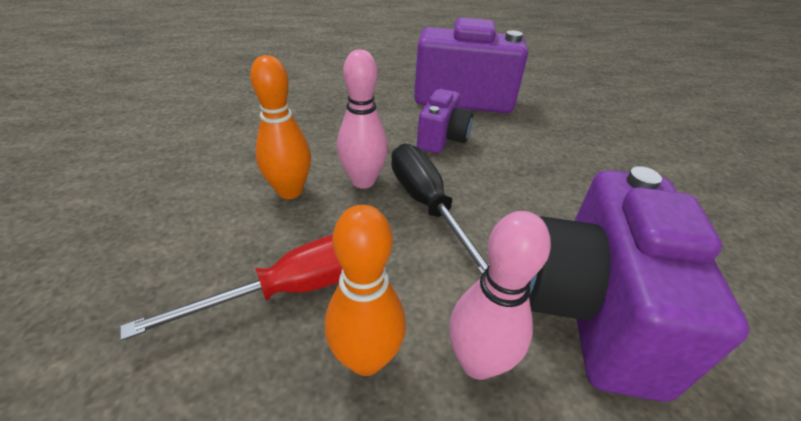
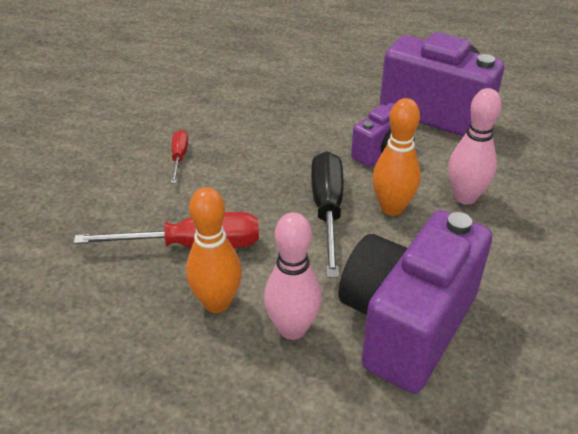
camera: 25 degrees right, 0 degrees up
orange bowling pin [250,55,311,199] -> orange bowling pin moved to [372,98,421,216]
pink bowling pin [337,49,388,189] -> pink bowling pin moved to [448,88,502,205]
none -> red screwdriver [171,130,188,184]

